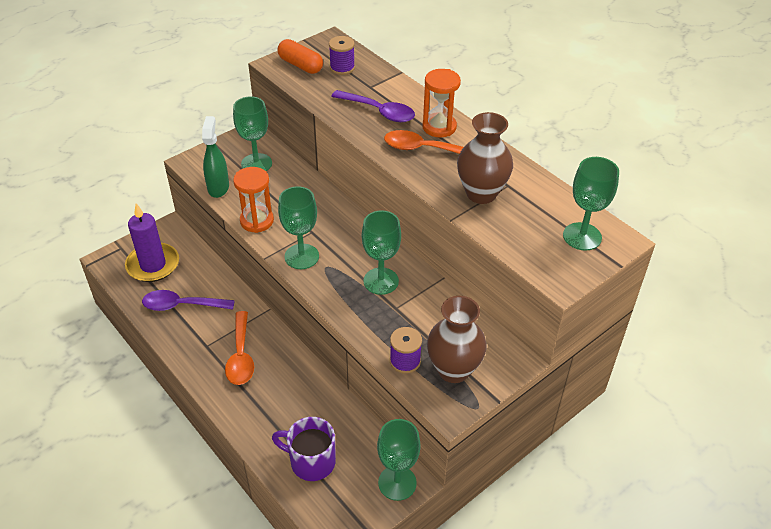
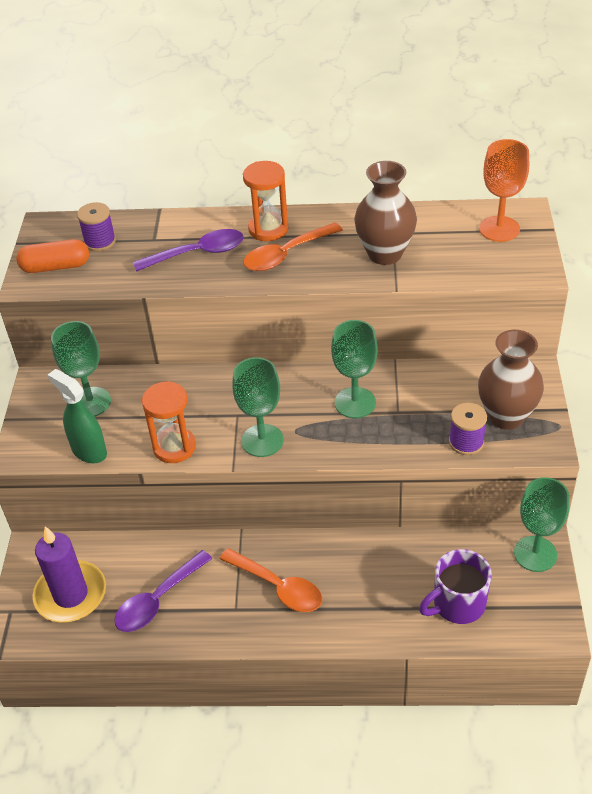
camera: 45 degrees left, 0 degrees up
green goblet [563,157,619,250] -> orange goblet [479,139,529,242]

